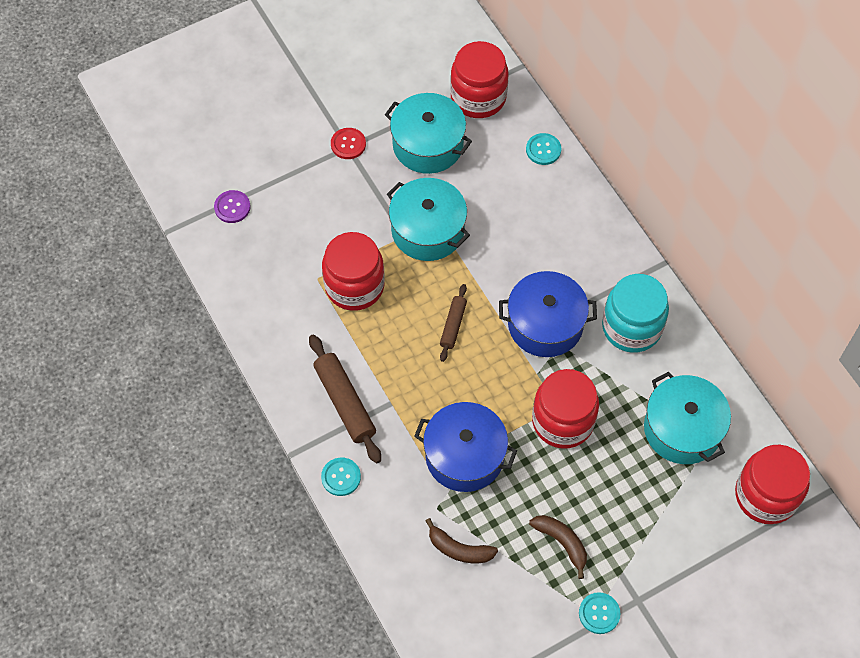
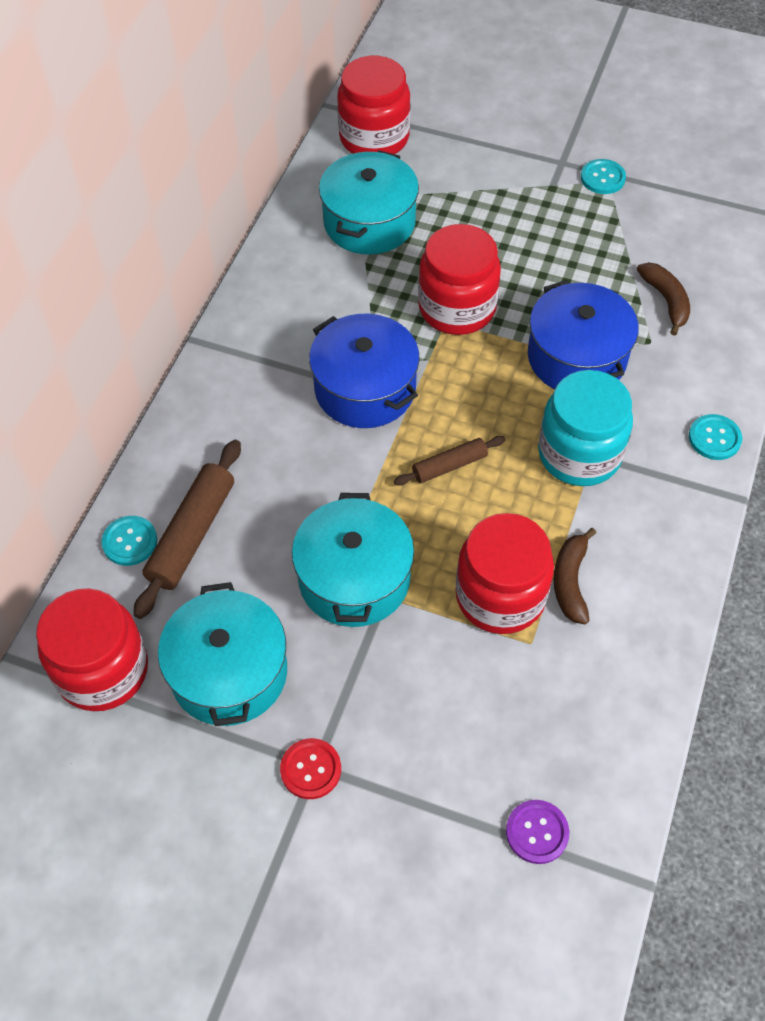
camera: 130 degrees left, 5 degrees down
brown rolling pin [309,334,381,463] -> brown rolling pin moved to [134,440,241,619]
brown banana [529,515,587,579] -> brown banana moved to [553,528,596,624]
turquoise jar [602,274,669,353] -> turquoise jar moved to [538,370,633,486]

